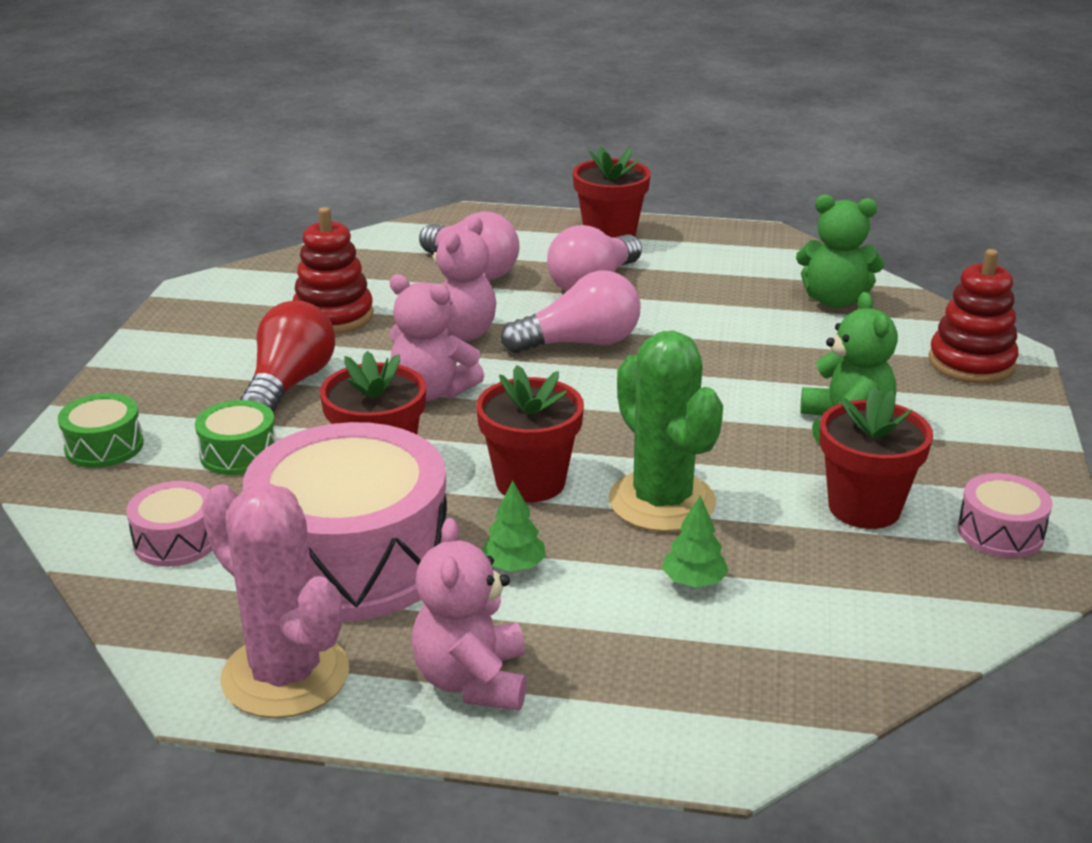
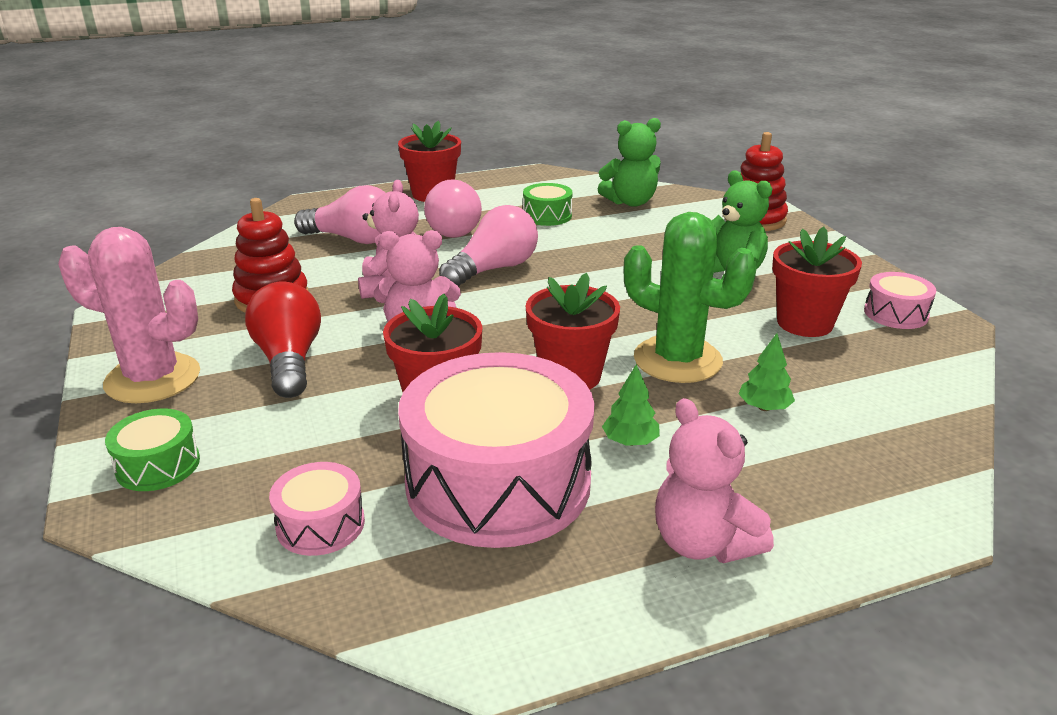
camera: 30 degrees left, 0 degrees up
green drum [195,400,277,475] -> green drum moved to [523,183,573,226]
pink cactus [202,483,349,718] -> pink cactus moved to [58,227,200,403]

